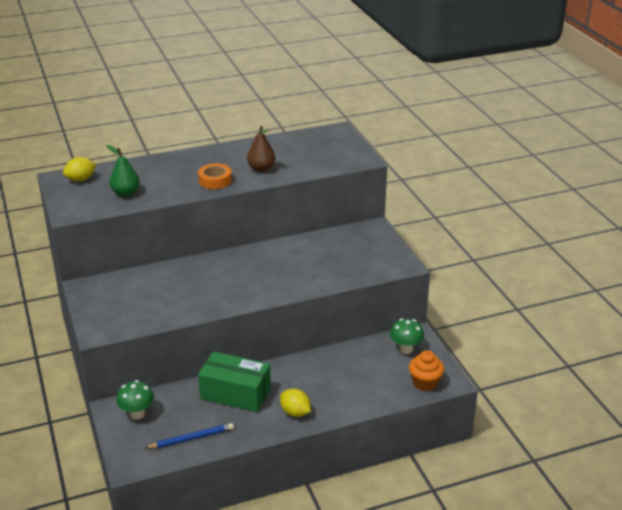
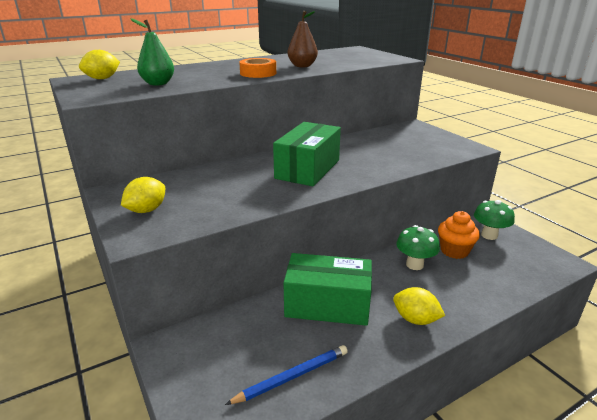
camera: 10 degrees left, 5 degrees down
green mushroom [116,380,154,420] -> green mushroom moved to [396,225,440,270]
orange cupcake [409,350,444,391] -> orange cupcake moved to [438,211,480,259]
none -> yellow lemon [121,177,165,213]
none -> green box [273,122,341,186]

